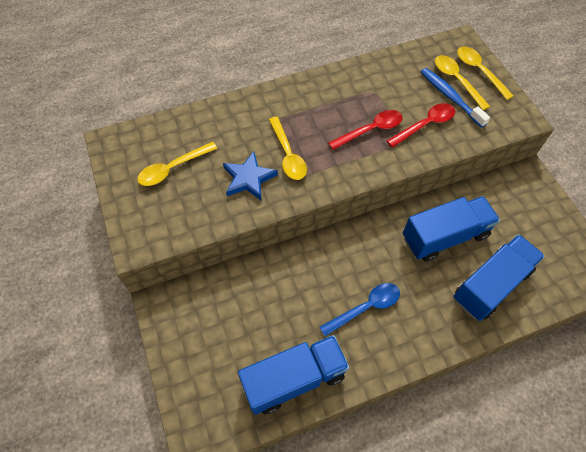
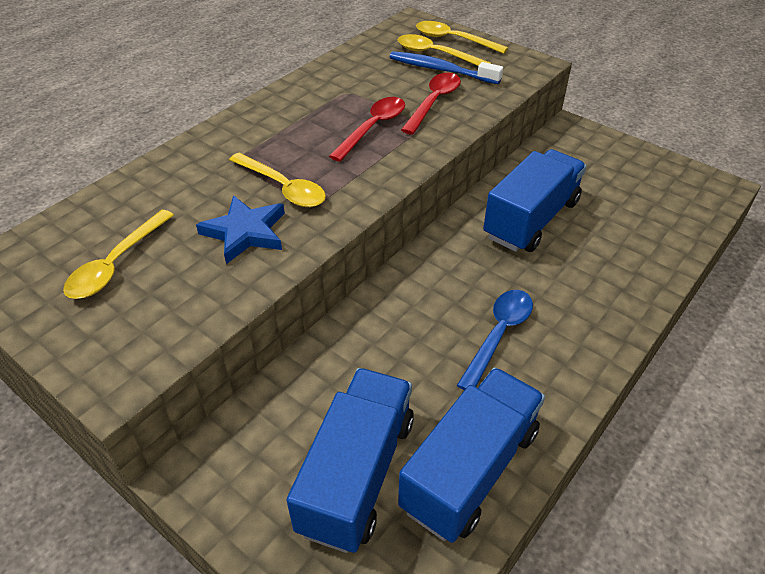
camera: 30 degrees left, 15 degrees down
blue truck [454,234,545,321] -> blue truck moved to [286,368,414,553]

